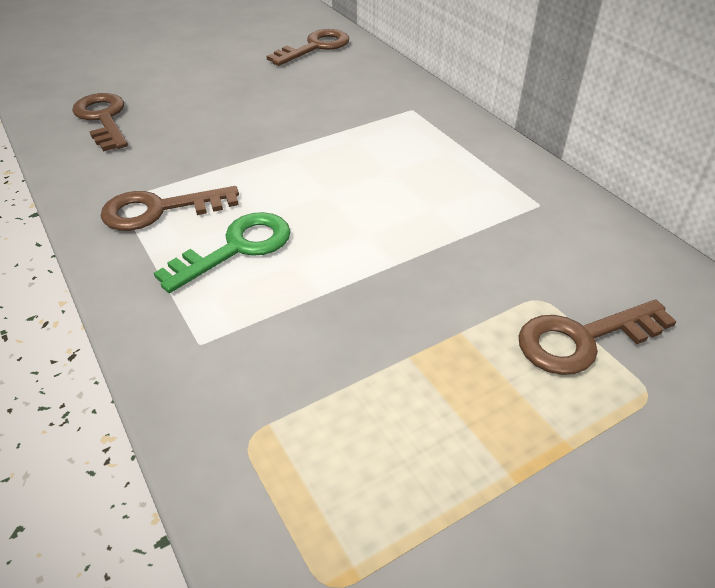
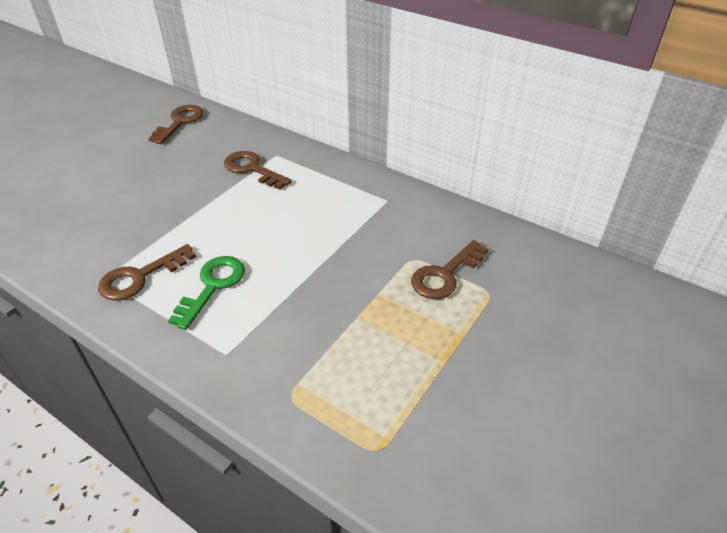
camera: 25 degrees left, 0 degrees up
brown key [72,93,128,152] -> brown key moved to [224,151,292,190]

